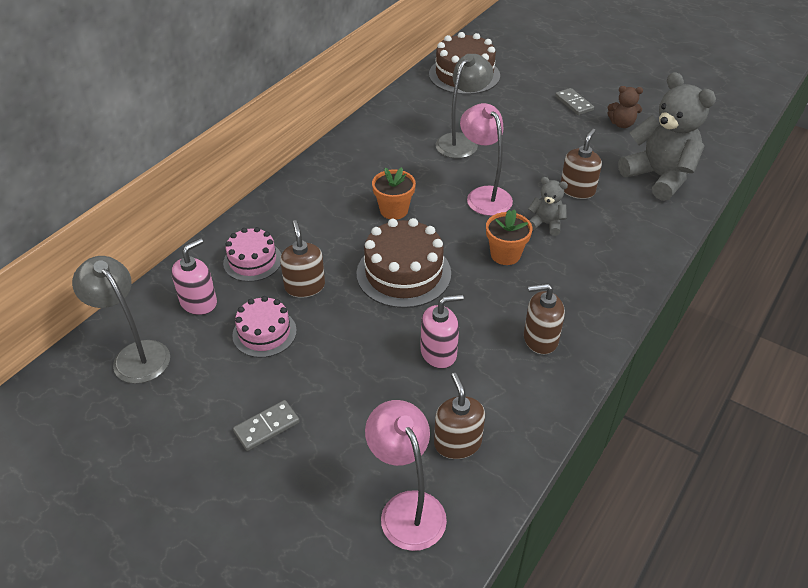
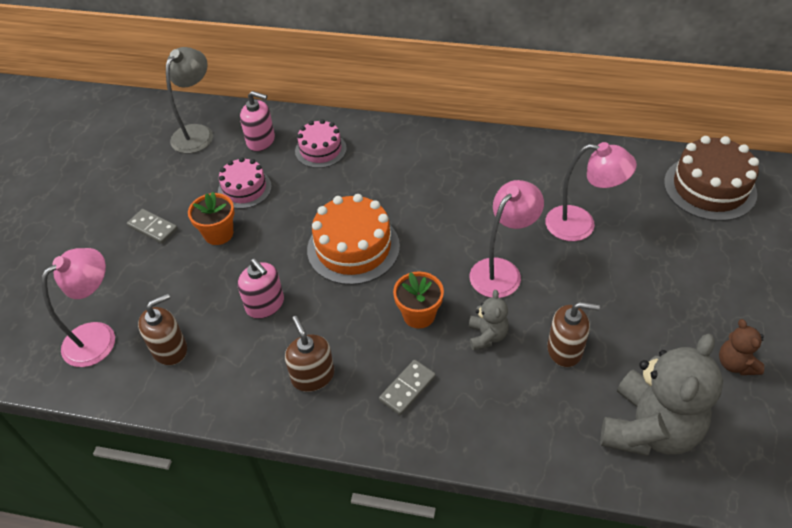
camera: 70 degrees right, 5 degrees up
brown soap dispenser [280,220,325,297] -> none
brown cake [356,218,451,308] -> orange cake [307,194,400,285]
orange flower pot [372,167,416,220] -> orange flower pot moved to [188,192,235,245]
grey lamp [436,54,494,158] -> pink lamp [545,142,637,241]
grey domino [555,88,594,115] -> grey domino moved to [379,360,436,415]

